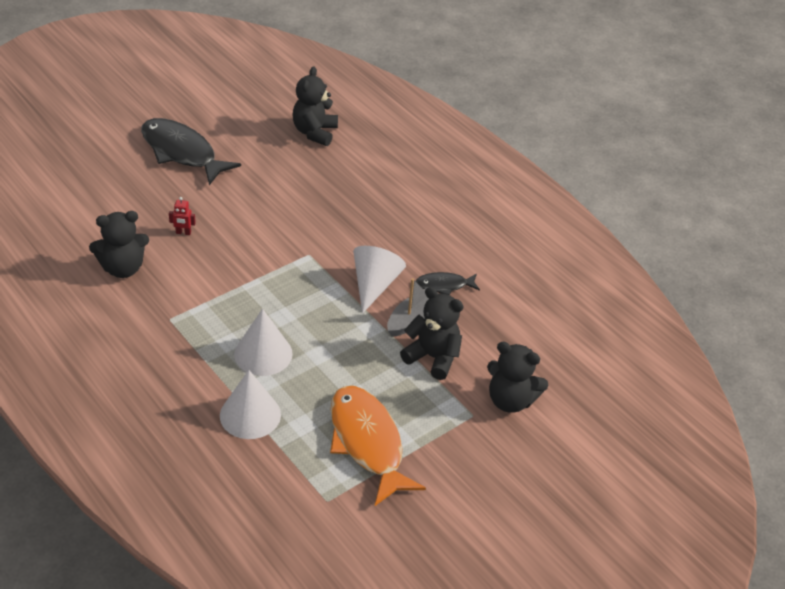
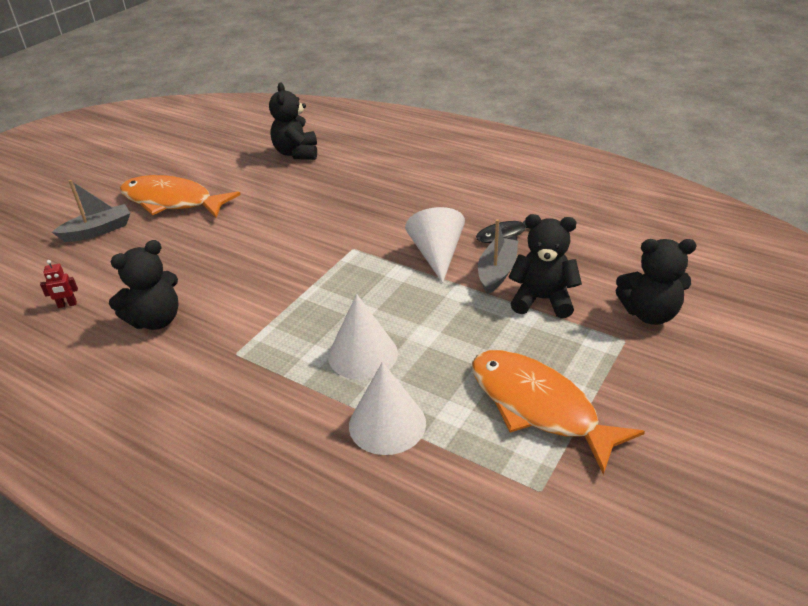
camera: 15 degrees left, 5 degrees down
black fish [141,118,241,185] -> orange fish [120,175,241,218]
red robot [169,197,196,235] -> red robot moved to [40,260,78,308]
none -> grey boat [52,180,130,242]

